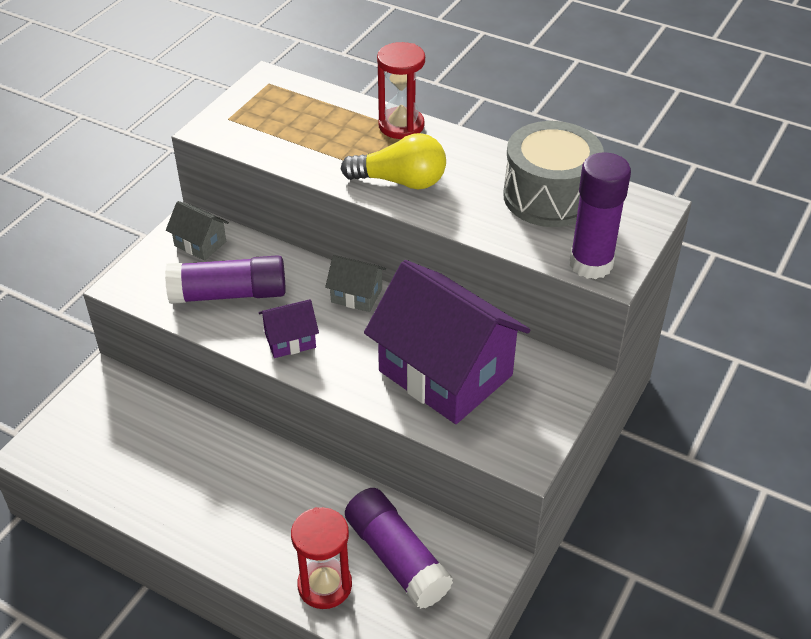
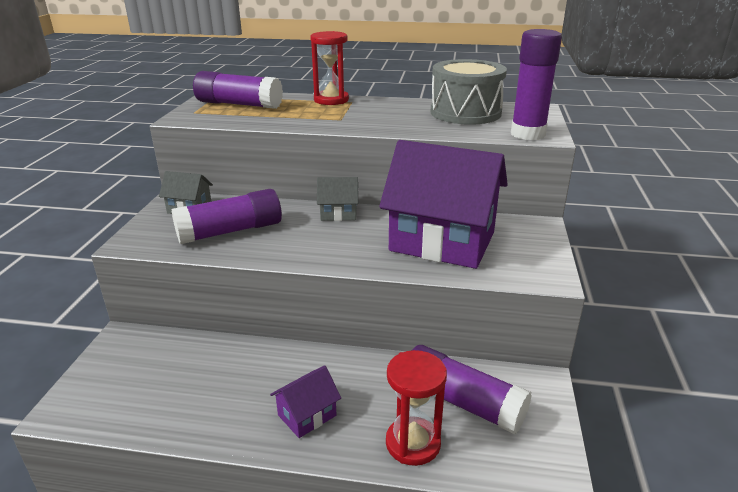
camera: 20 degrees left, 15 degrees down
purple house [259,299,319,358] -> purple house moved to [270,365,341,438]
yellow light bulb [341,133,446,189] -> none
none -> purple glue stick [193,71,283,109]

